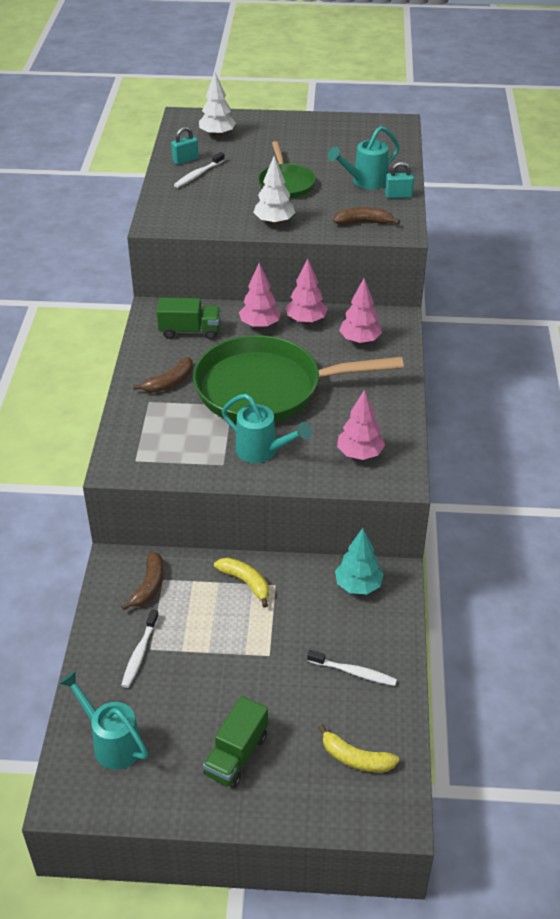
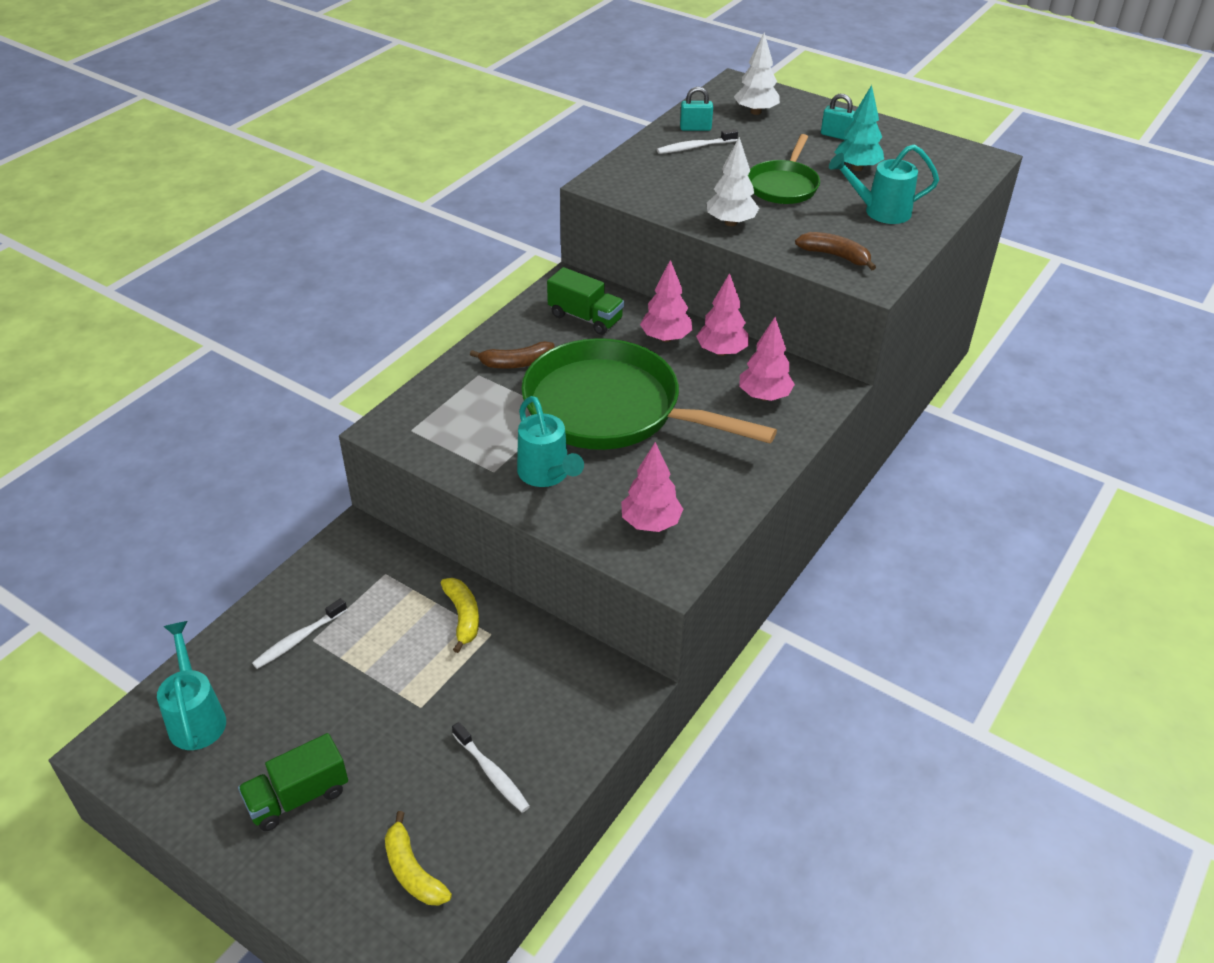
camera: 30 degrees right, 0 degrees up
brown banana [121,552,164,611] -> none
turquoise tree [335,528,384,594] -> turquoise tree moved to [835,85,884,171]
turquoise padlock [385,162,414,198] -> turquoise padlock moved to [821,94,855,140]

